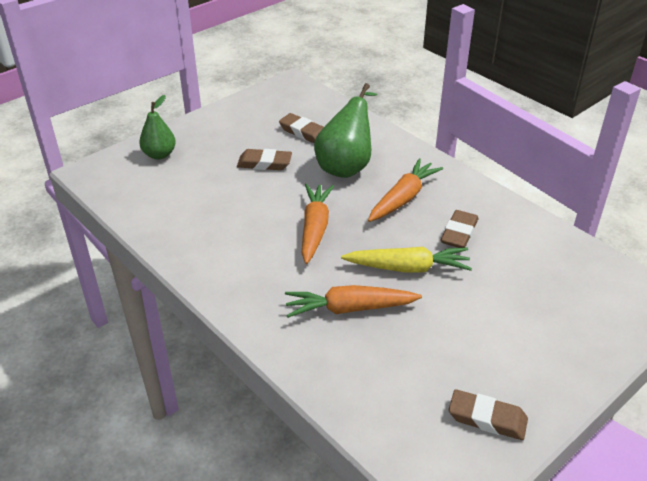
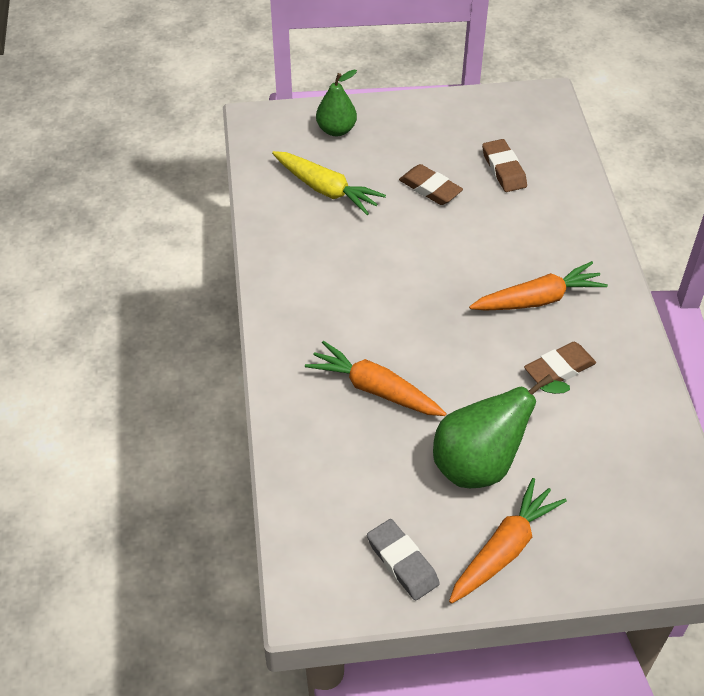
camera: 35 degrees right, 10 degrees up
orange carrot [301,184,334,264] -> orange carrot moved to [449,478,567,604]
green pear [314,83,377,178] -> green pear moved to [433,374,570,488]
yellow carrot [341,247,472,272] -> yellow carrot moved to [272,151,386,215]
brown eraser [449,389,528,440] -> grey eraser [367,519,440,601]

